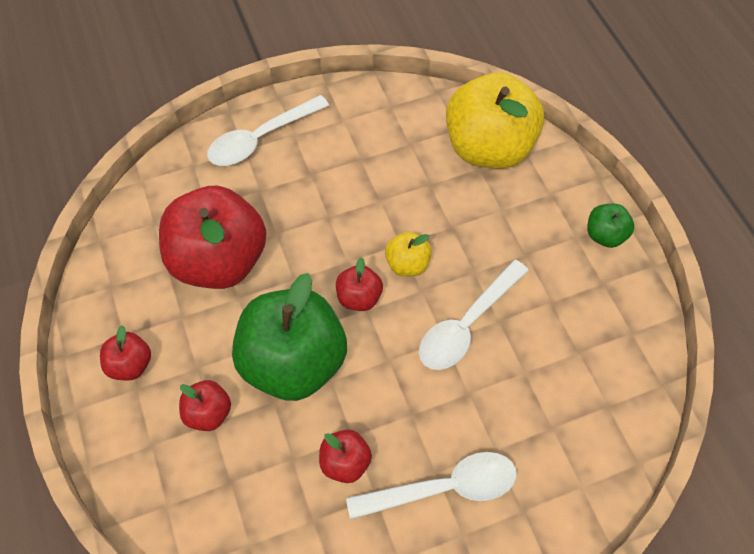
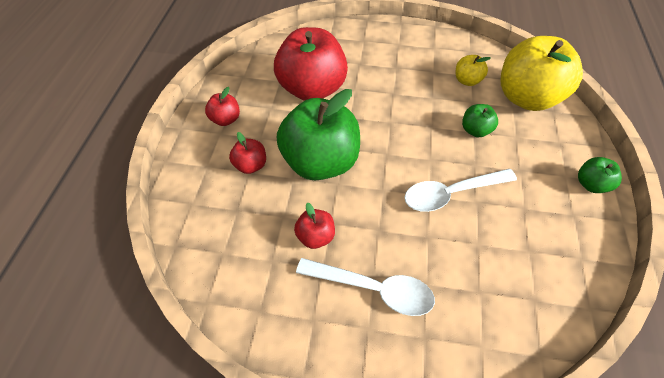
camera: 30 degrees right, 5 degrees down
white spoon [207,95,329,166] -> none
red apple [336,257,383,311] -> none
yellow apple [385,231,432,276] -> yellow apple moved to [456,55,490,86]
none -> green apple [462,104,498,137]

